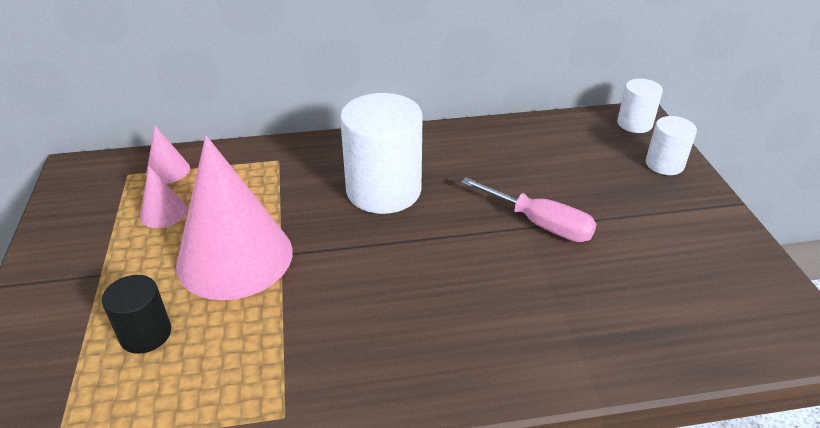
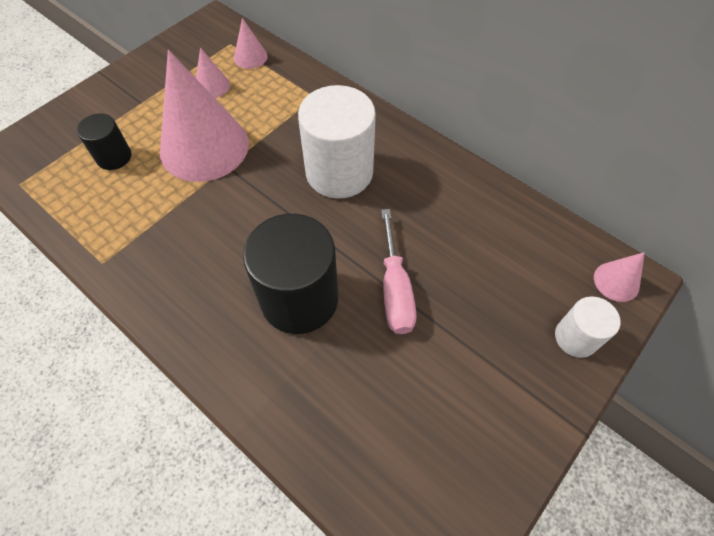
camera: 50 degrees right, 20 degrees up
white cylinder [617,79,663,133] -> pink cone [594,252,645,302]
none -> black cylinder [243,214,338,334]

